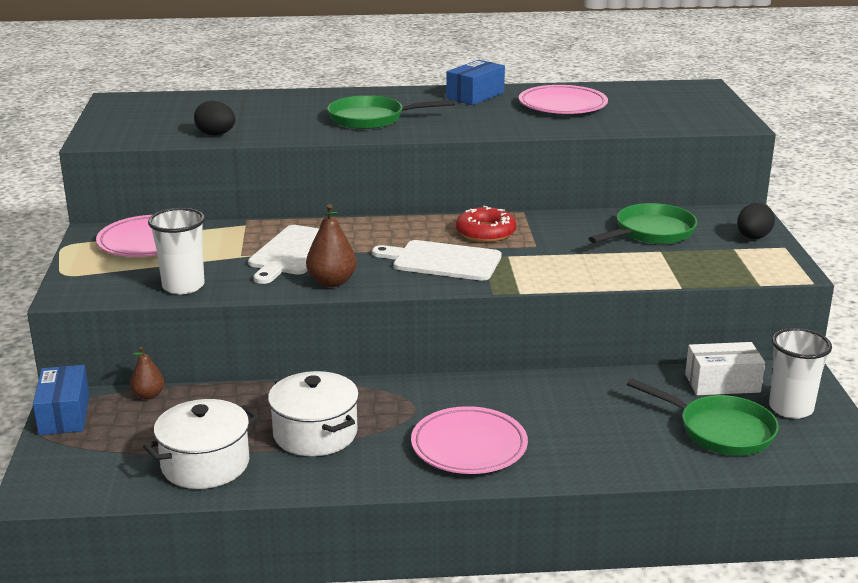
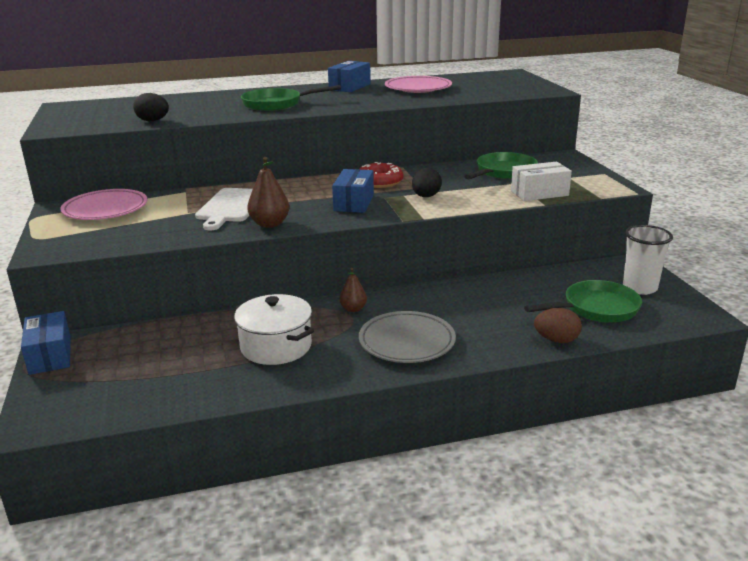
camera: 10 degrees left, 0 degrees up
brown pear [130,347,164,400] -> brown pear moved to [339,268,367,312]
white pot [143,399,259,489] -> none
white cup [148,208,205,295] -> none
white cutting board [372,240,501,281] -> blue box [332,169,374,213]
pink plate [411,406,528,474] -> grey plate [359,311,456,363]
green pan [627,378,779,455] -> green pan turned 45 degrees counterclockwise [524,280,642,323]
white box [685,342,765,395] -> white box moved to [511,162,572,201]
black egg [737,203,775,239] -> black egg moved to [412,168,442,197]
none -> brown egg [534,308,582,343]

